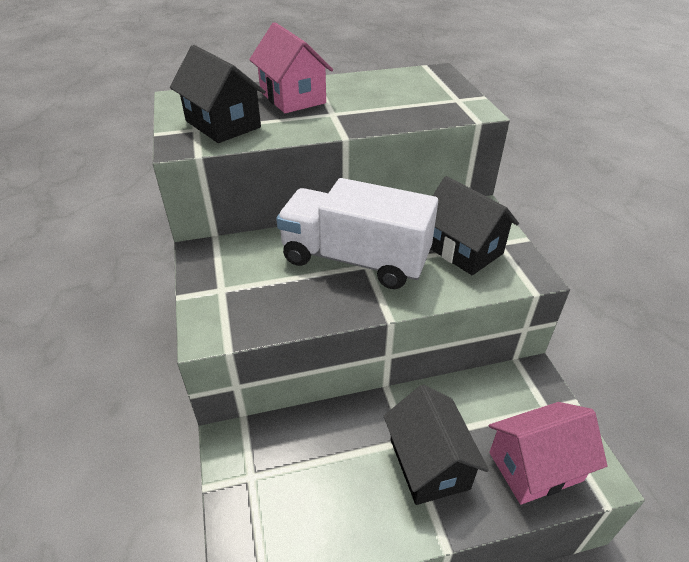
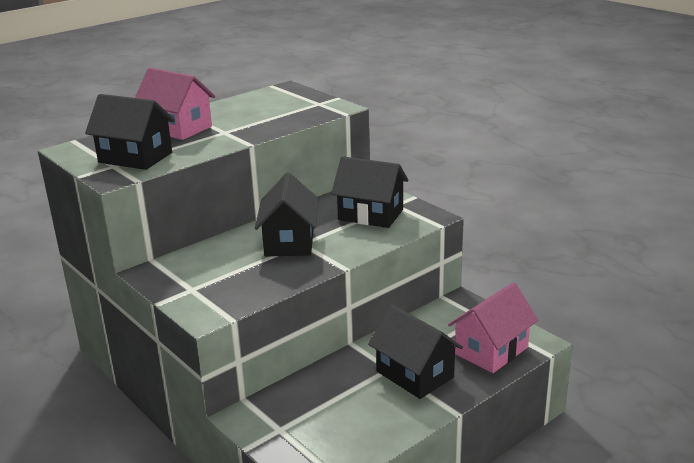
camera: 25 degrees left, 15 degrees down
white truck [276,178,438,289] -> black house [255,173,319,257]

